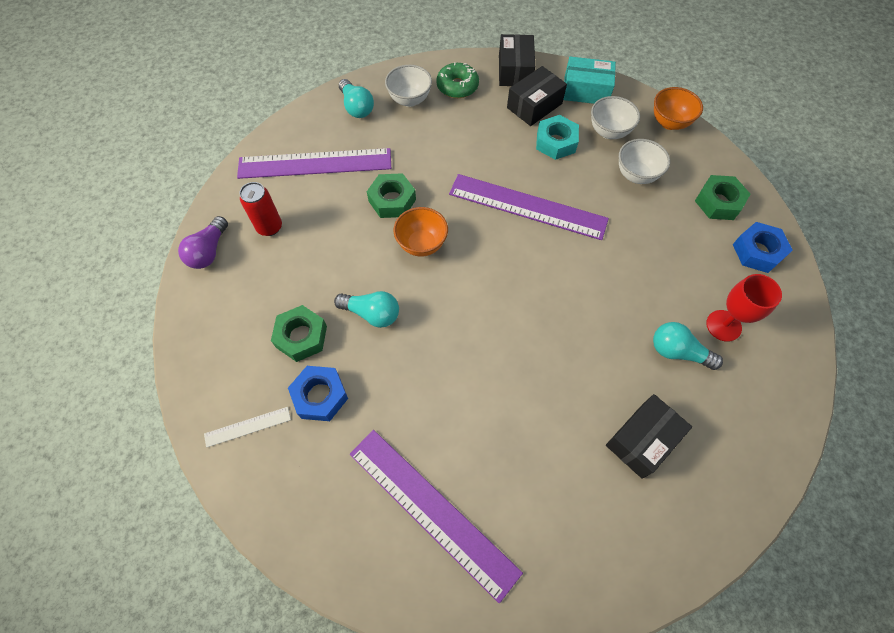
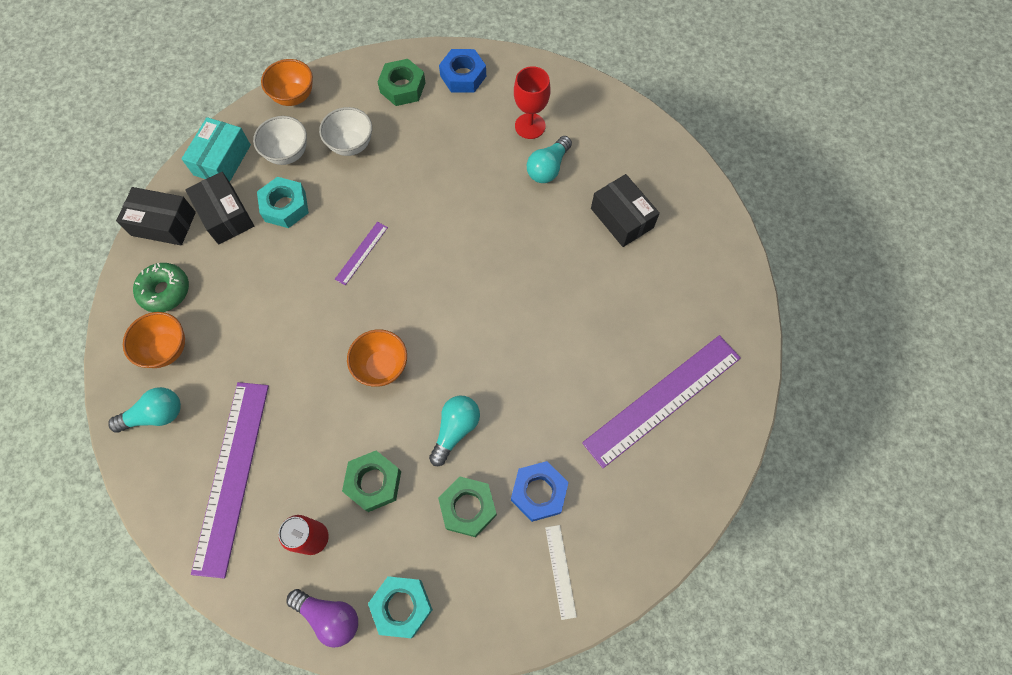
camera: 80 degrees left, 5 degrees up
green nut [367,173,416,218] -> green nut moved to [342,451,401,512]
white bowl [385,65,432,107] -> orange bowl [123,312,185,368]
purple ruler [449,174,609,240] -> purple ruler [335,222,388,285], size x0.44
none -> turquoise nut [368,576,433,638]

